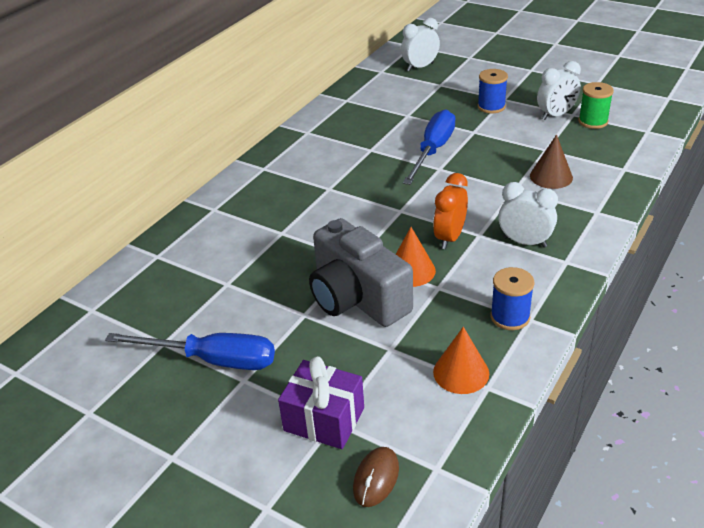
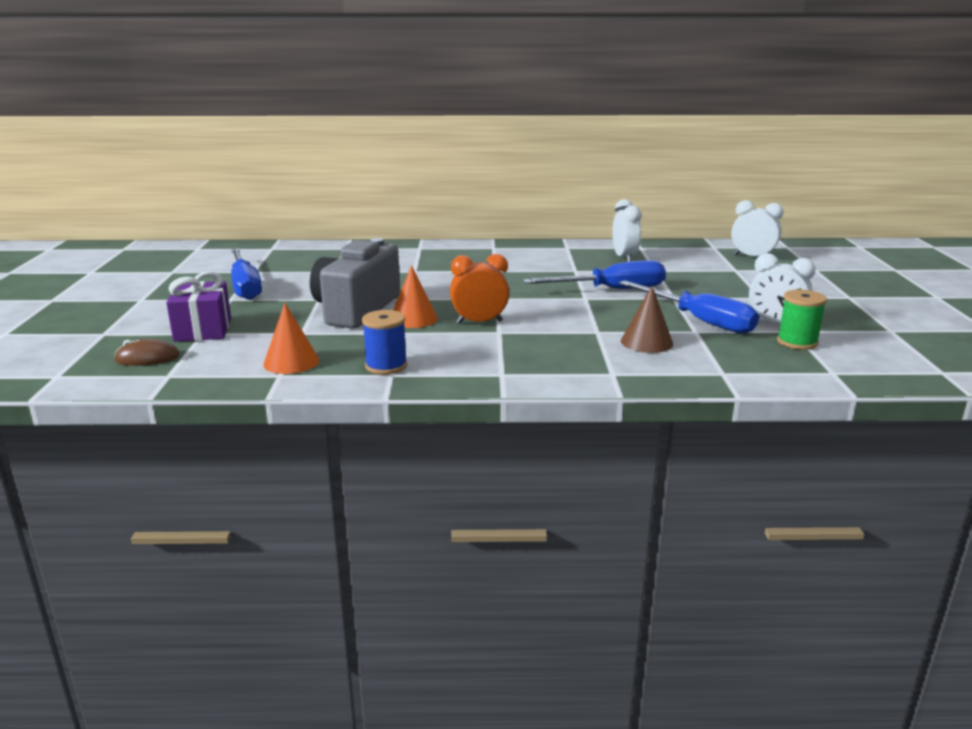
camera: 55 degrees right, 15 degrees down
blue spool [478,69,508,113] -> none
white clock [498,182,558,247] -> white clock moved to [612,199,642,262]
none -> blue screwdriver [619,280,759,334]

